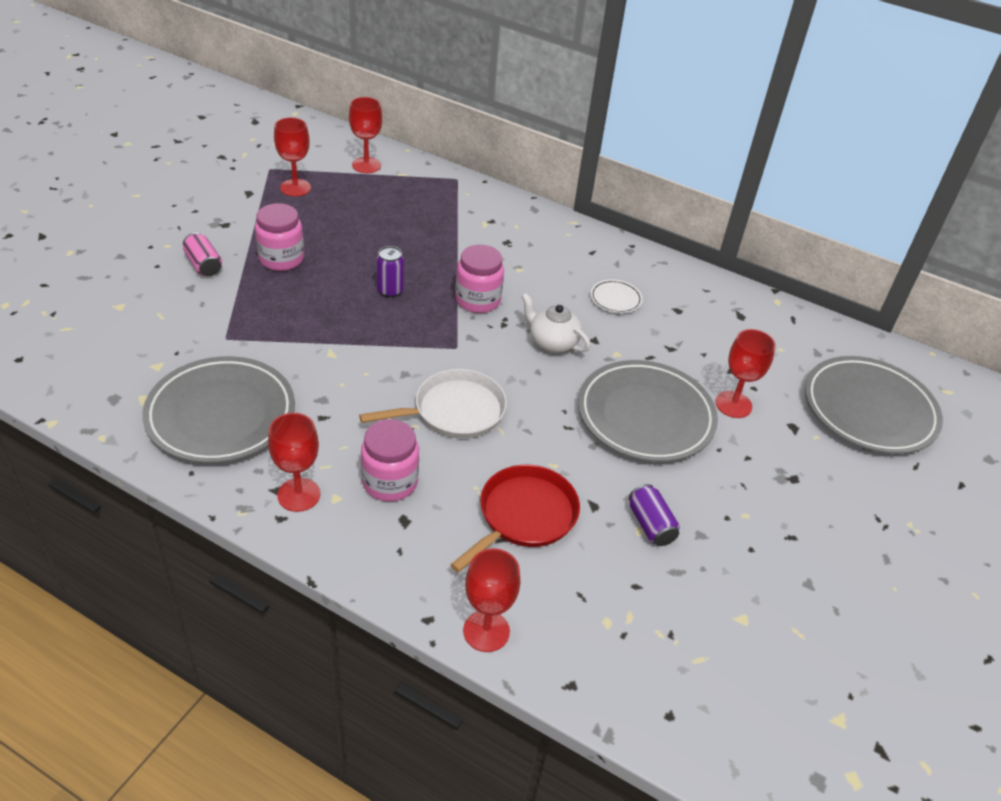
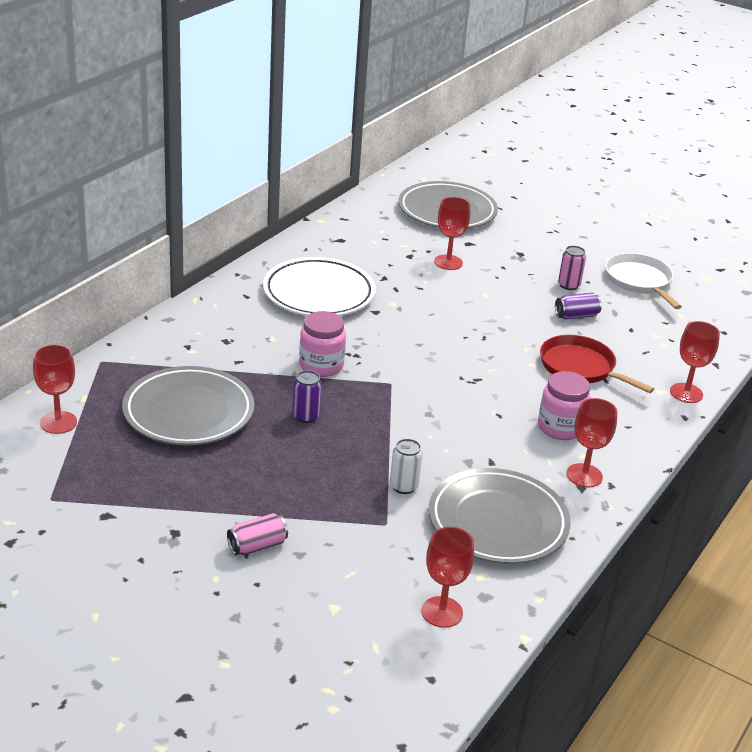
camera: 85 degrees left, 10 degrees down
pink jar [255,203,304,271] -> none
red goblet [274,117,311,197] -> red goblet moved to [422,527,474,628]
white pan [359,369,507,438] -> white pan moved to [605,253,682,309]
white teapot [521,293,591,353] -> none
grey plate [578,360,718,462] -> grey plate moved to [122,366,254,445]
white plate [590,279,643,313] -> white plate [263,257,376,316], size x2.34
none -> white can [390,439,423,494]
none -> pink can [558,246,586,290]

